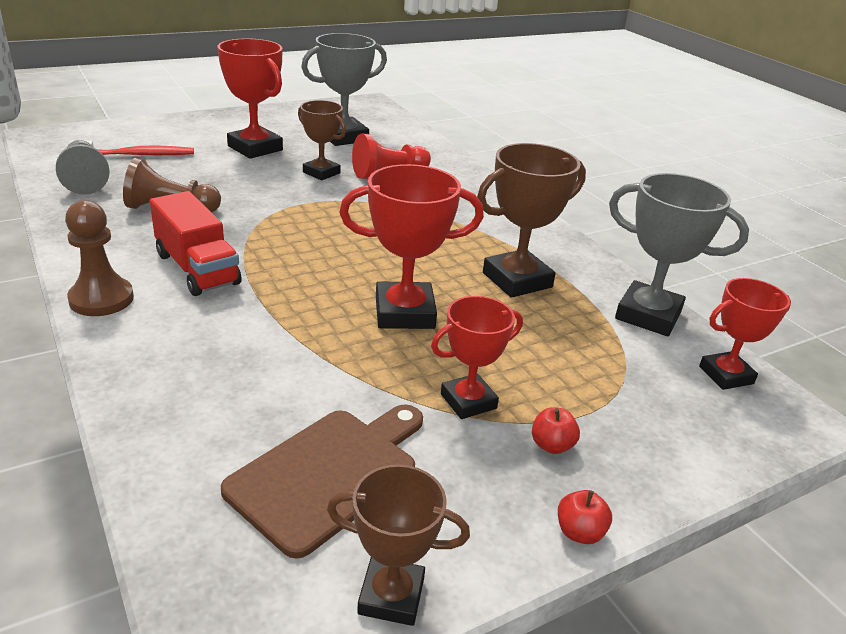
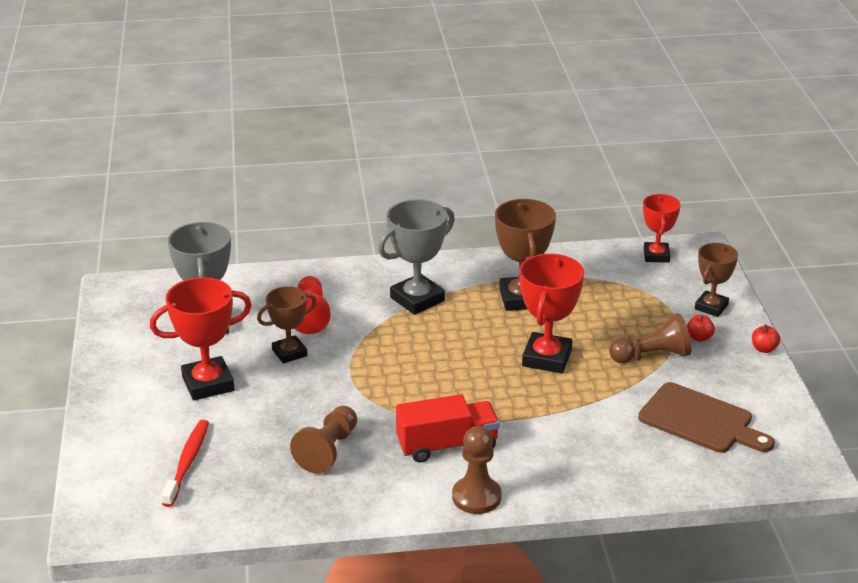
camera: 65 degrees left, 0 degrees up
grey pawn [56,140,110,195] -> none
brown cutting board [221,404,423,559] -> brown cutting board turned 150 degrees clockwise [638,382,775,453]
brown trophy [327,464,470,626] -> brown trophy moved to [695,243,738,317]
red trophy [431,296,523,419] -> brown pawn [609,313,692,363]
grey trophy [609,173,749,336] -> grey trophy moved to [378,199,455,315]

